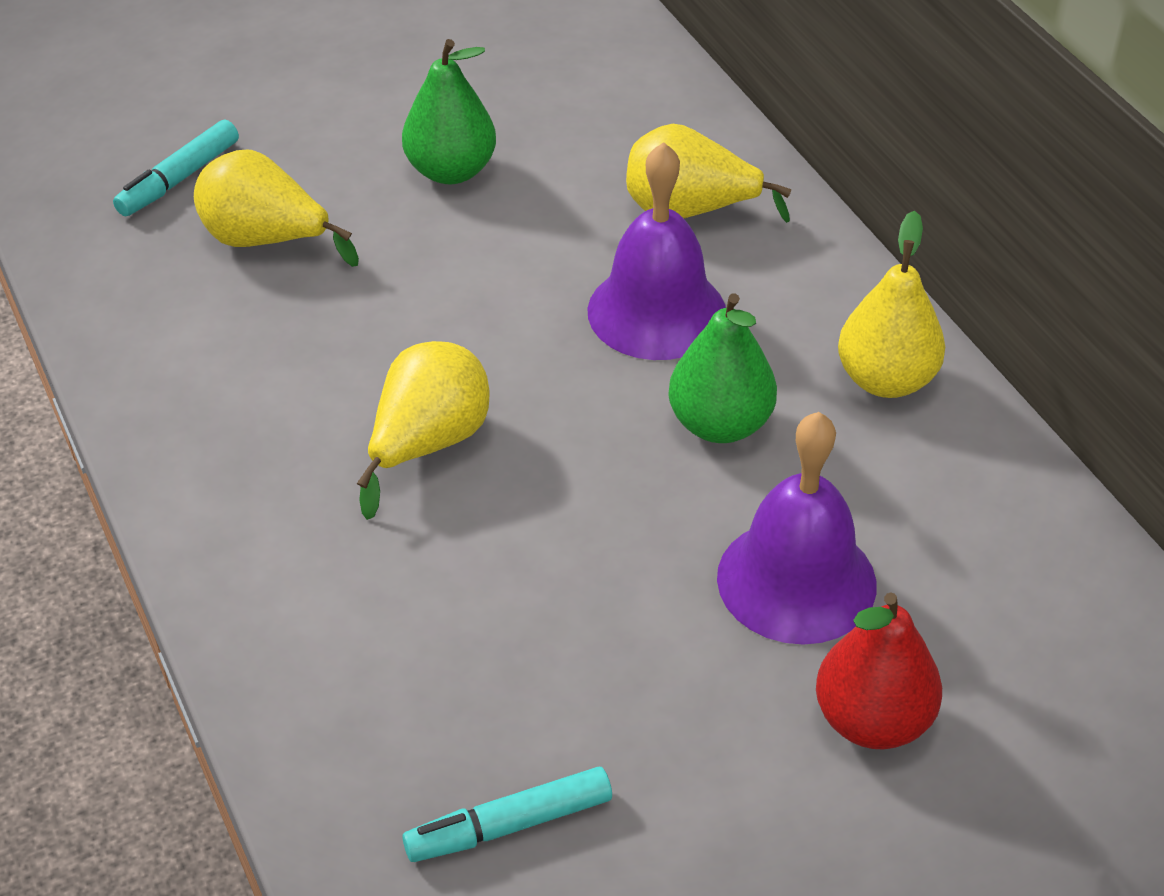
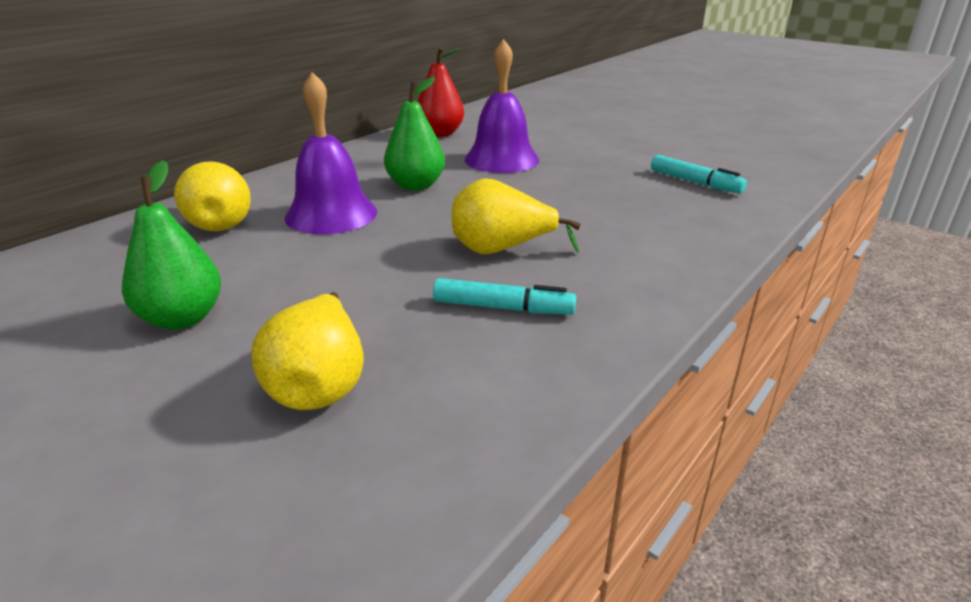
camera: 115 degrees left, 15 degrees down
turquoise marker [113,120,239,216] -> turquoise marker moved to [433,278,576,314]
red pear [816,592,942,749] -> red pear moved to [417,47,464,137]
yellow pear [838,211,945,398] -> none

